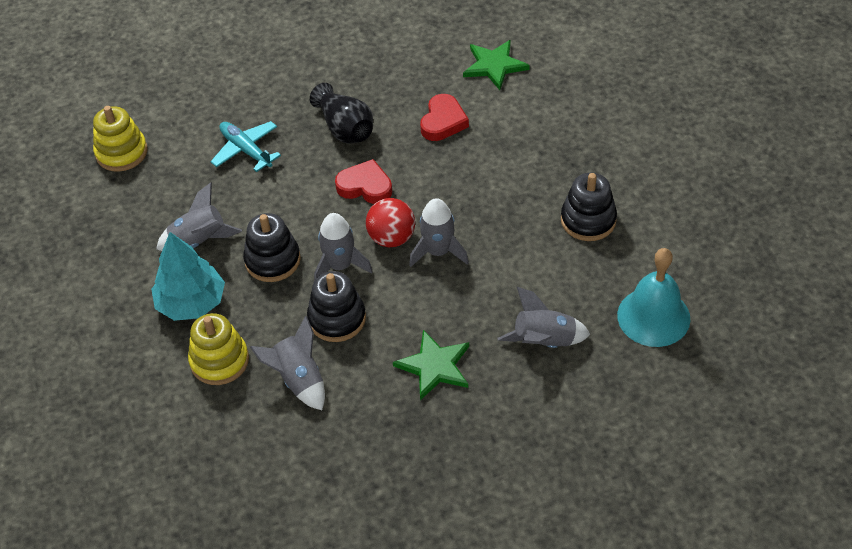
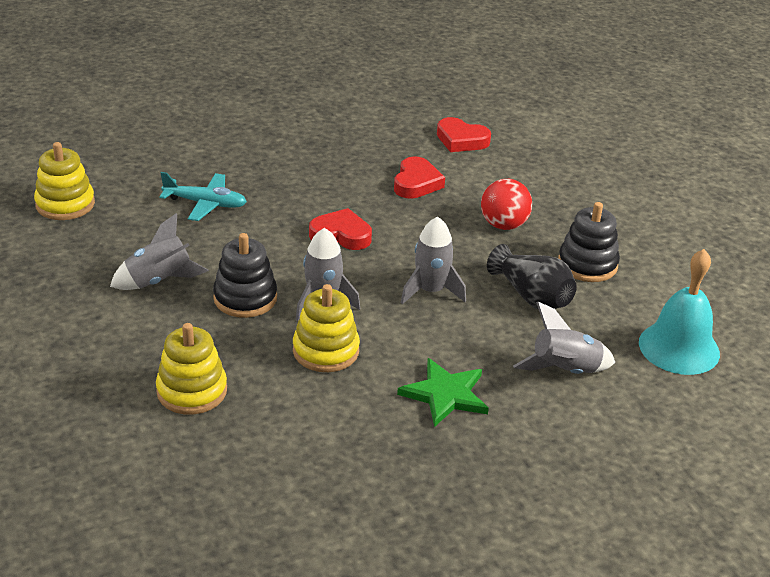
camera: 10 degrees left, 15 degrees down
turquoise tree [151,232,225,321] -> none
turquoise plane [210,121,281,172] -> turquoise plane turned 150 degrees clockwise [159,172,247,221]
grey rocket [250,316,325,410] -> none
black stacking toy [307,271,366,342] -> yellow stacking toy [293,284,360,372]
black vase [310,83,373,143] -> black vase moved to [487,244,577,309]
red ball [366,198,415,247] -> red ball moved to [481,179,532,230]
green star [463,40,530,90] -> red heart [437,117,491,152]

